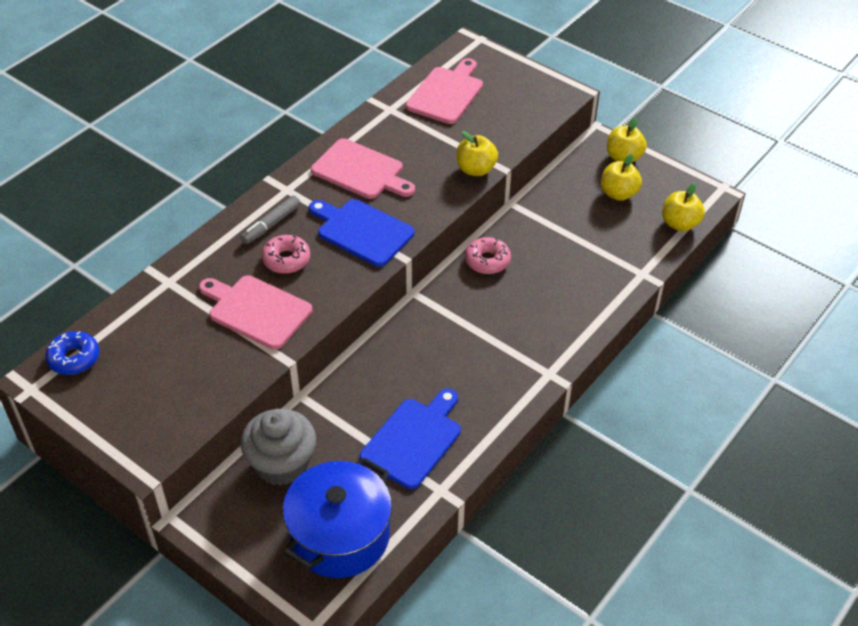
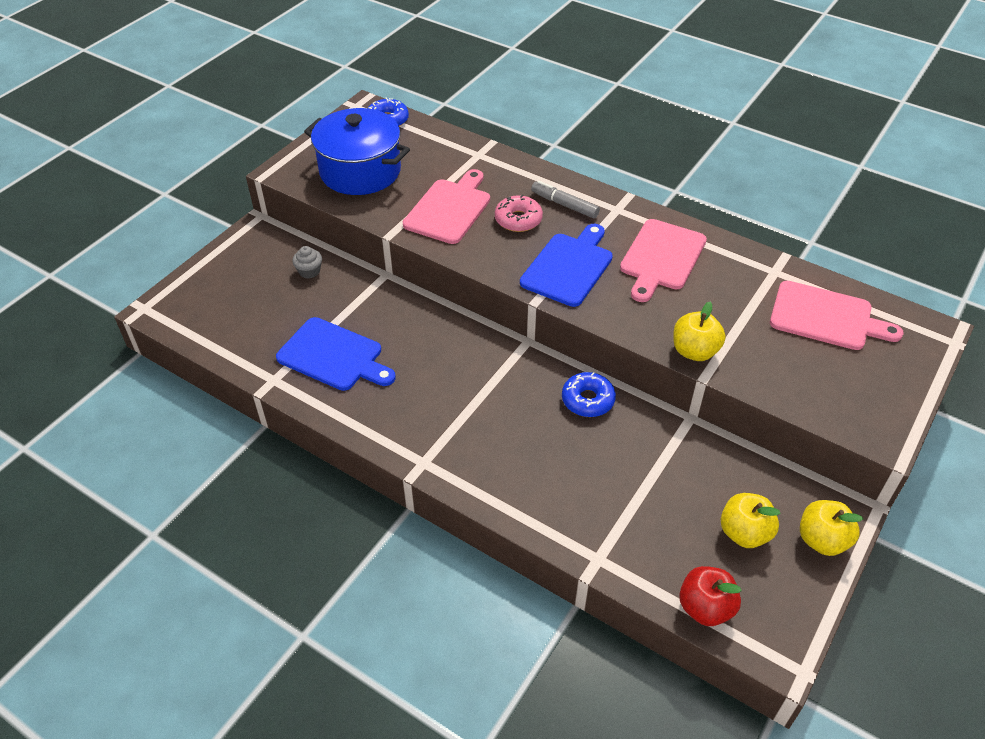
camera: 85 degrees right, 0 degrees up
grey cupcake [241,409,316,486] -> grey cupcake [293,246,322,279], size x0.45
blue pot [283,457,392,578] -> blue pot moved to [304,108,410,195]
pink donut [465,237,511,274] -> blue donut [562,372,616,417]
yellow apple [662,183,705,231] -> red apple [679,566,742,626]

